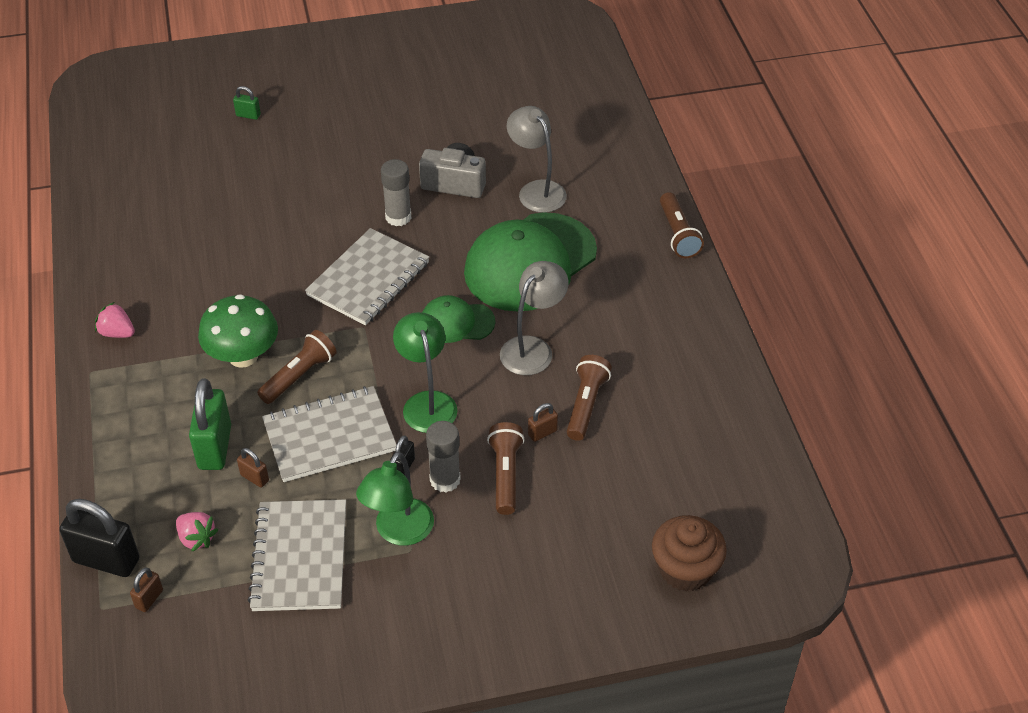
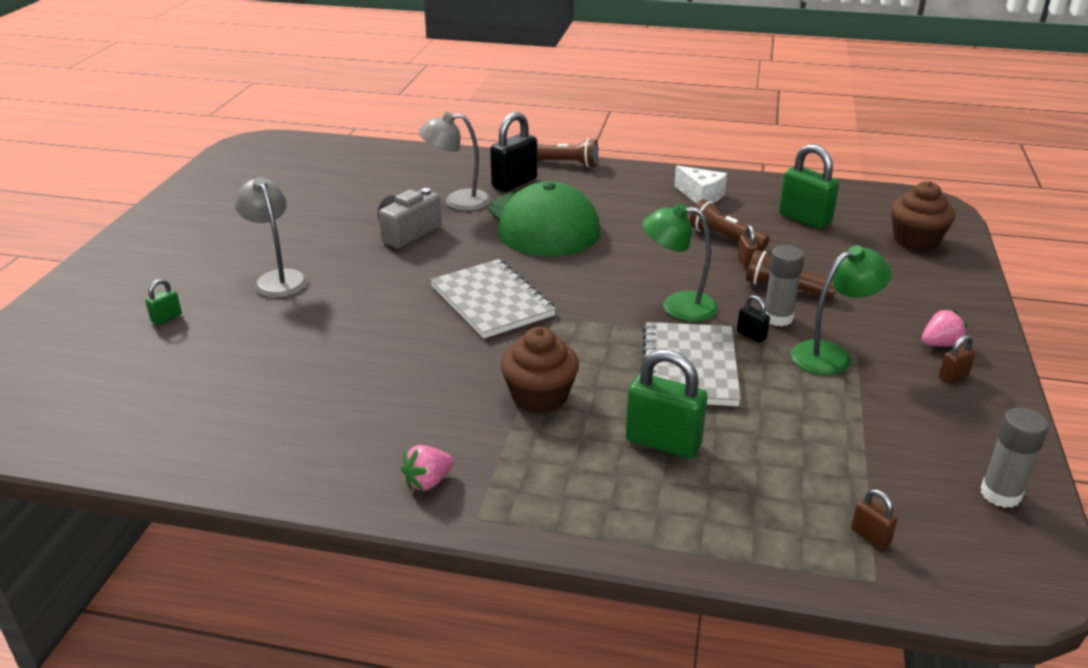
camera: 65 degrees left, 15 degrees down
black padlock [59,499,140,577] -> black padlock moved to [490,112,537,192]
pink strawberry [176,512,218,552] -> pink strawberry moved to [922,309,967,347]
green mushroom [198,294,278,368] -> brown cupcake [501,327,579,414]
brown padlock [237,448,269,488] -> brown padlock moved to [939,335,976,383]
grey notebook [248,499,346,611] -> none
brown flashlight [257,330,337,404] -> none
green lamp [356,452,434,546] -> green lamp turned 75 degrees counterclockwise [791,245,892,375]
grey glue stick [381,159,412,226] -> grey glue stick moved to [981,408,1049,508]
green cap [422,295,495,343] -> none
grey lamp [500,261,568,375] -> grey lamp moved to [234,177,308,298]
none -> white cheese [674,166,727,204]
none -> green padlock [779,144,839,229]

